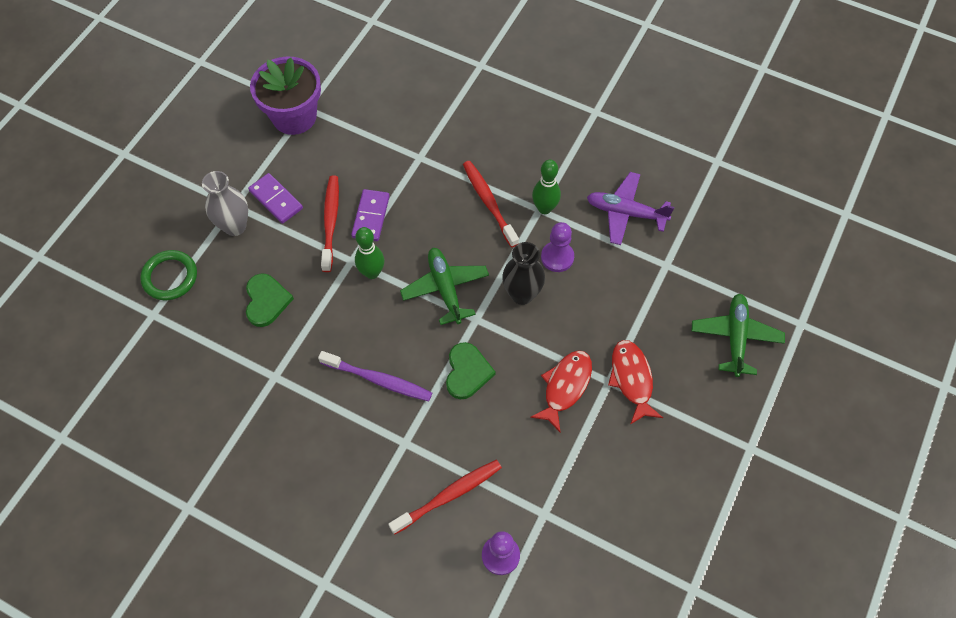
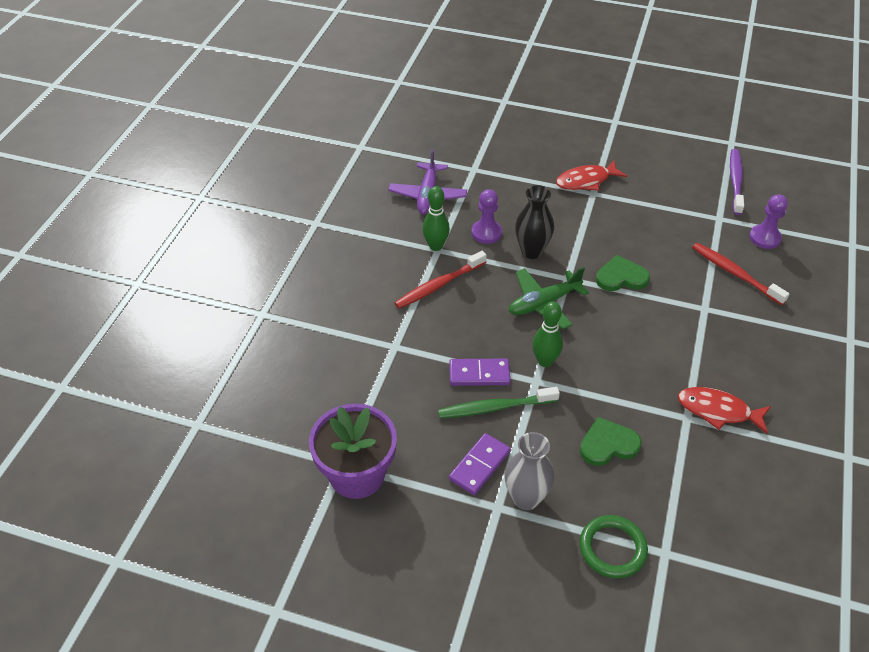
camera: 100 degrees left, 15 degrees down
purple toothbrush [318,351,432,401] -> purple toothbrush moved to [730,149,744,215]
red toothbrush [321,176,339,272] -> green toothbrush [438,387,560,418]
red fish [530,350,592,433] -> red fish moved to [678,387,771,434]
green plane [692,293,785,377] -> none

